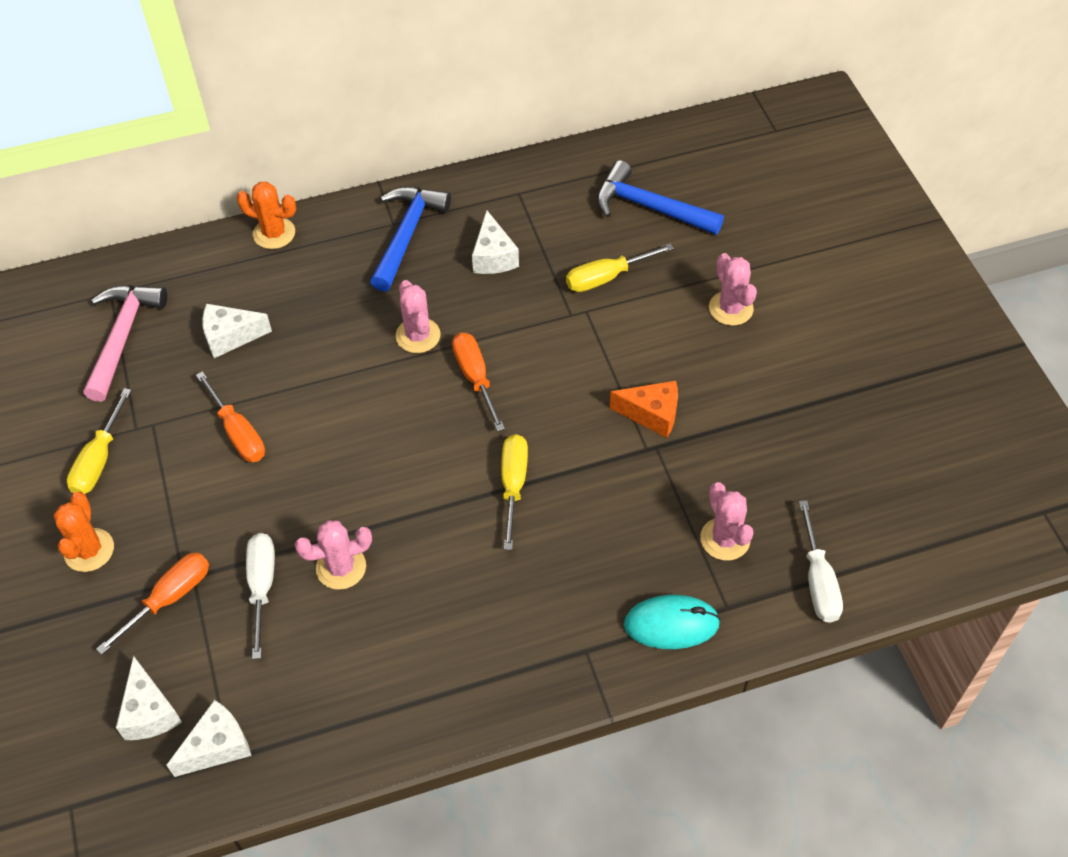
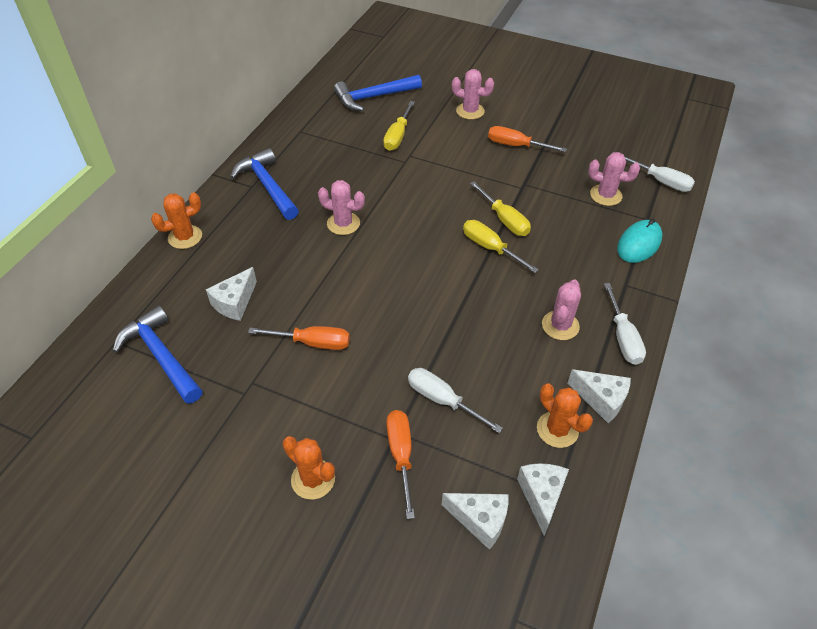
camera: 50 degrees left, 5 degrees down
yellow screwdriver [67,388,132,494] -> yellow screwdriver moved to [470,181,531,236]
pink hammer [83,285,167,402] -> blue hammer [113,306,202,404]
pink cactus [295,520,372,590] -> pink cactus moved to [542,279,581,340]
orange screwdriver [452,333,505,431] -> orange screwdriver moved to [488,126,567,152]
white cheese [472,210,519,274] -> white cheese moved to [567,369,631,423]
orange cheese [610,380,678,438] -> none
none -> orange cactus [537,384,593,448]
none -> white screwdriver [604,283,646,365]

